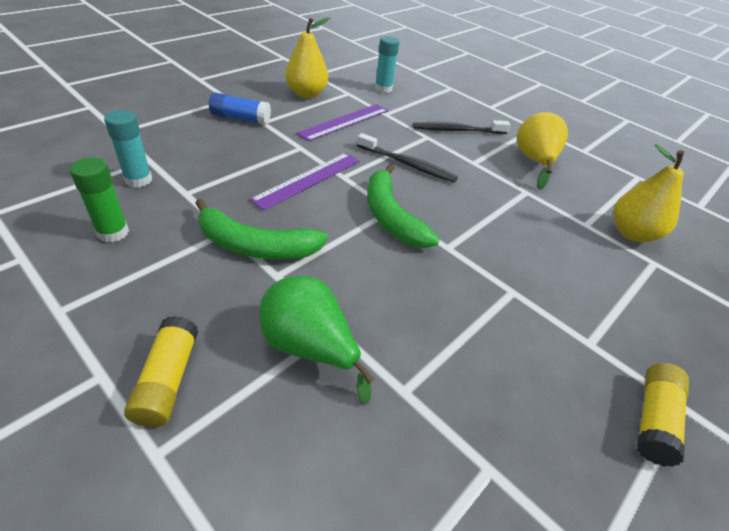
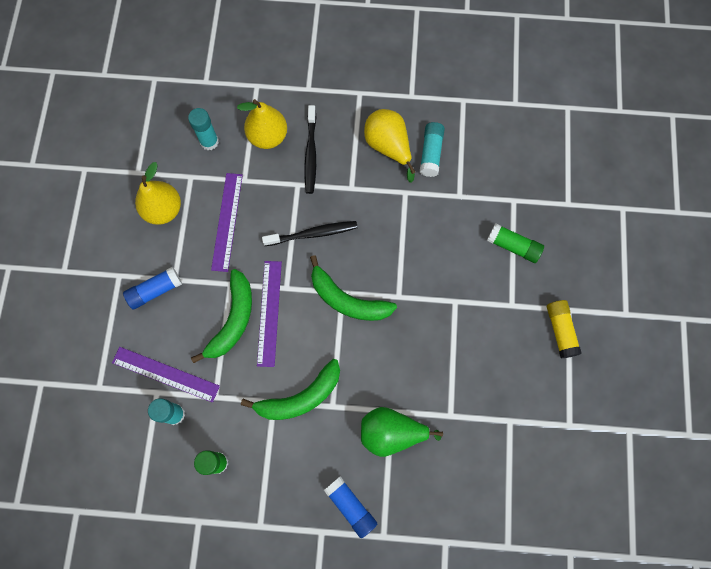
camera: 35 degrees left, 30 degrees up
yellow glue stick [124,316,199,427] -> blue glue stick [324,476,377,538]
black toothbrush [413,120,510,134] -> black toothbrush turned 45 degrees counterclockwise [304,105,316,194]
yellow pear [614,144,684,242] -> yellow pear moved to [237,99,287,149]
none -> purple ruler [112,347,220,403]
none -> green banana [191,269,252,363]
none -> turquoise glue stick [420,122,445,177]
none -> green glue stick [487,223,544,263]

